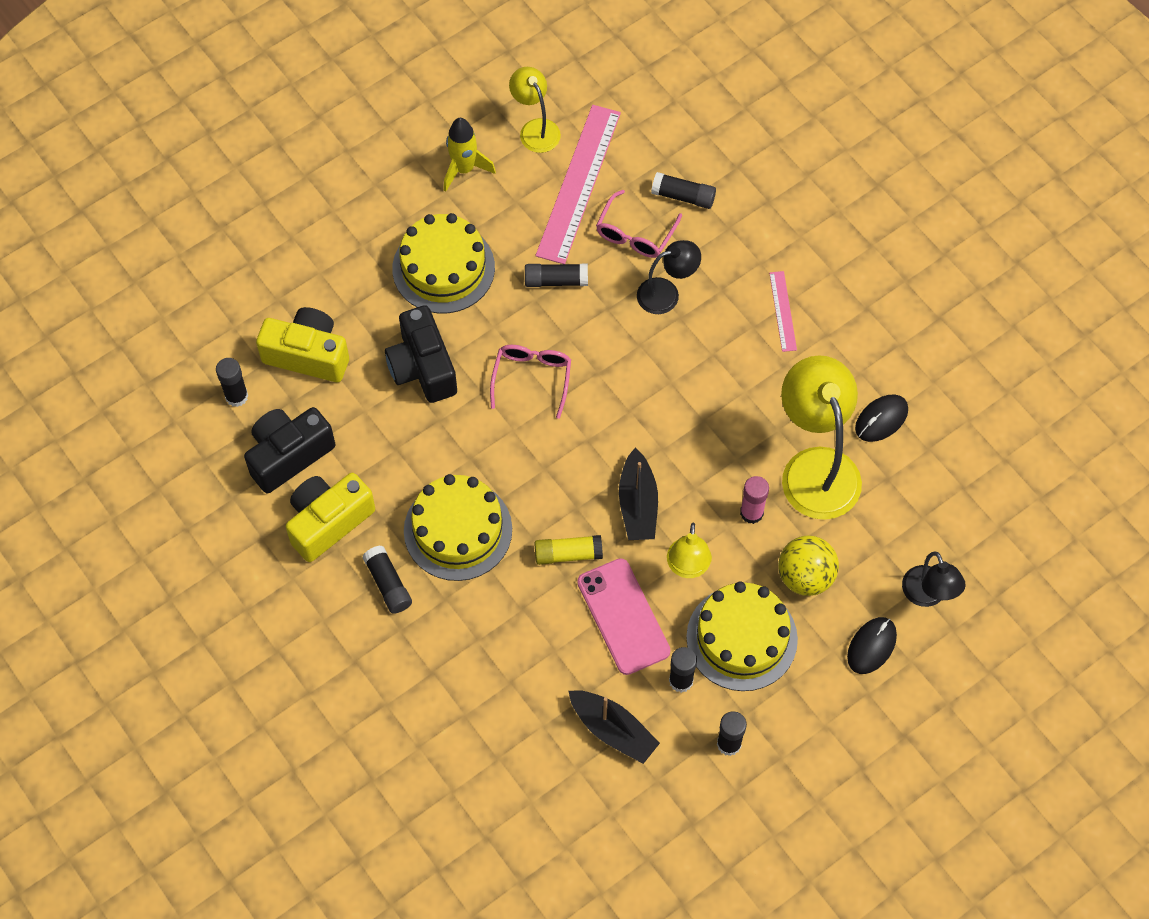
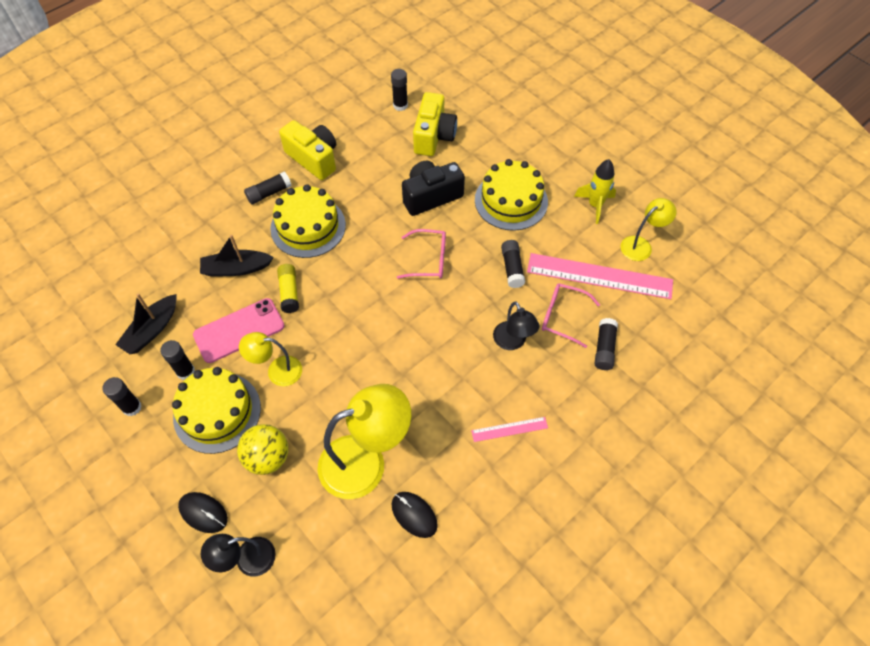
camera: 85 degrees right, 5 degrees down
black camera [244,407,335,493] -> none
black boat [619,448,658,540] -> black boat moved to [200,235,274,277]
pink glue stick [740,476,769,524] -> none

